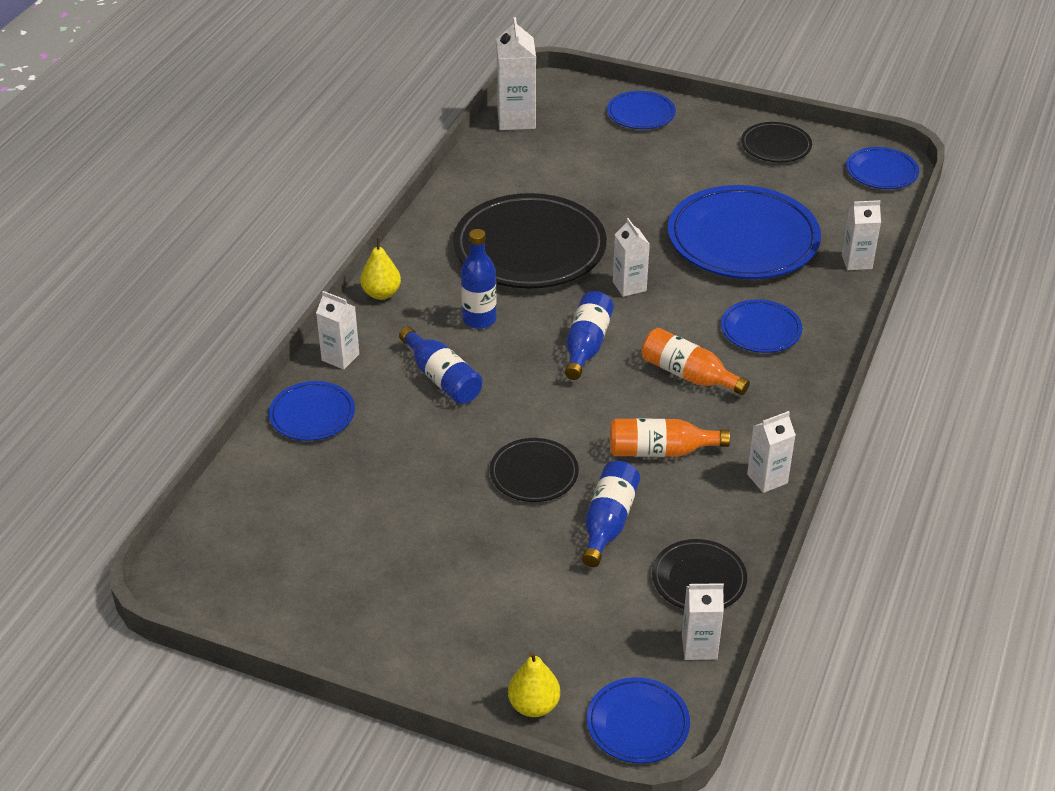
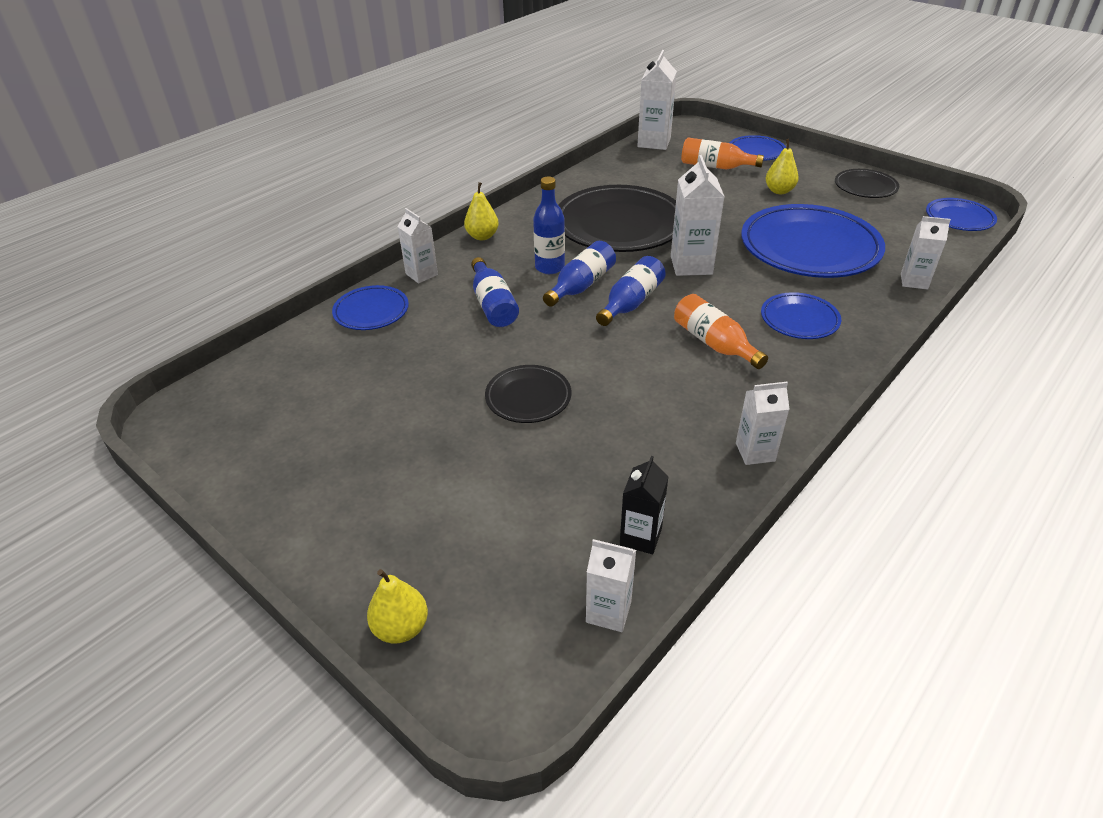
camera: 20 degrees right, 0 degrees up
blue bottle [582,461,640,567] -> blue bottle moved to [543,241,616,307]
blue plate [587,677,690,763] -> none
orange bottle [610,419,730,457] -> orange bottle moved to [681,138,764,169]
white carton [613,218,650,297] -> white carton [671,155,725,276], size x1.57
black plate [652,539,747,609] -> black carton [620,456,669,554]
none -> yellow pear [765,139,799,194]

